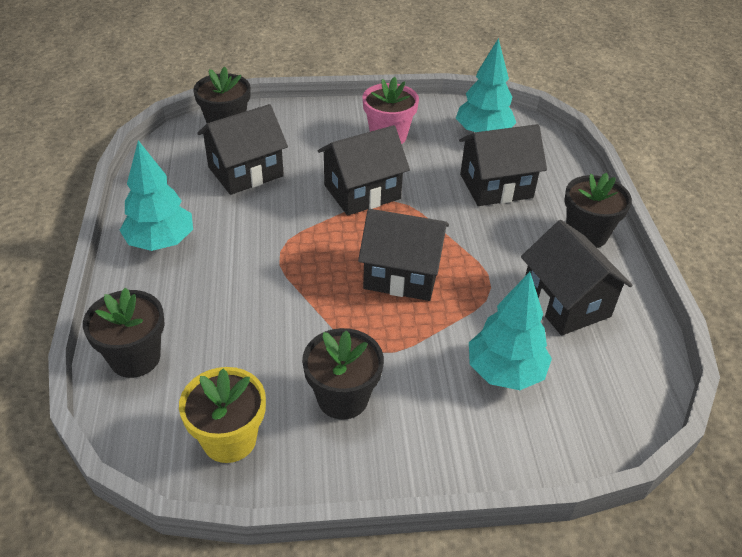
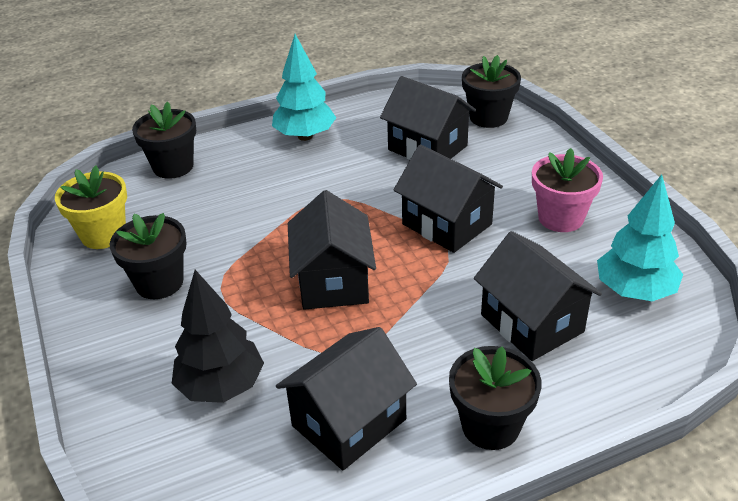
camera: 75 degrees right, 5 degrees down
turquoise tree [469,272,552,390] -> black tree [172,270,264,403]

